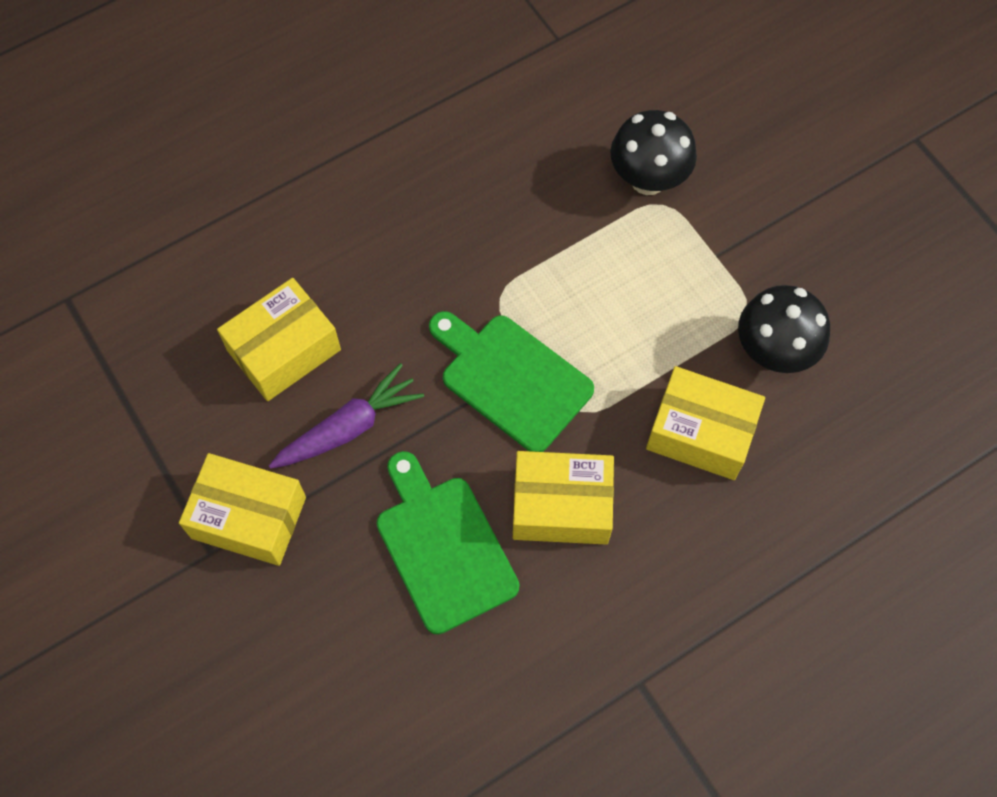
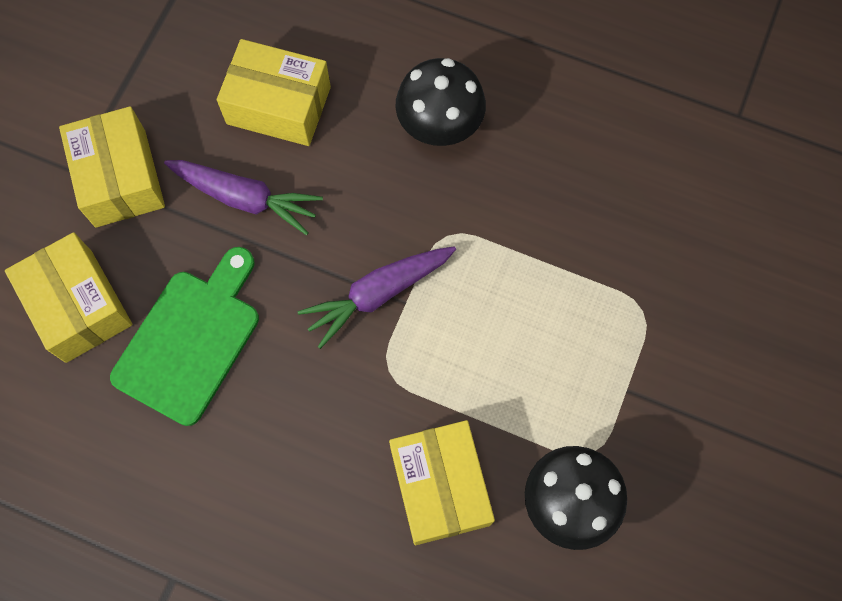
camera: 55 degrees right, 5 degrees up
green cutting board [429,311,594,452] -> purple carrot [298,246,456,349]
yellow box [513,451,614,545] -> yellow box moved to [5,232,133,363]
black mushroom [610,110,697,195] -> black mushroom moved to [395,58,486,146]

